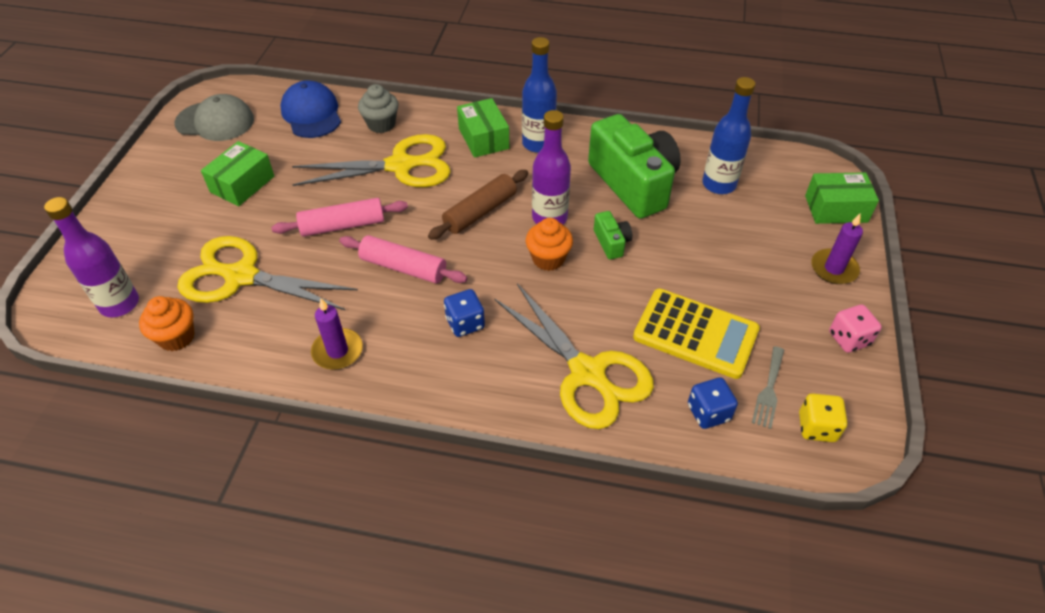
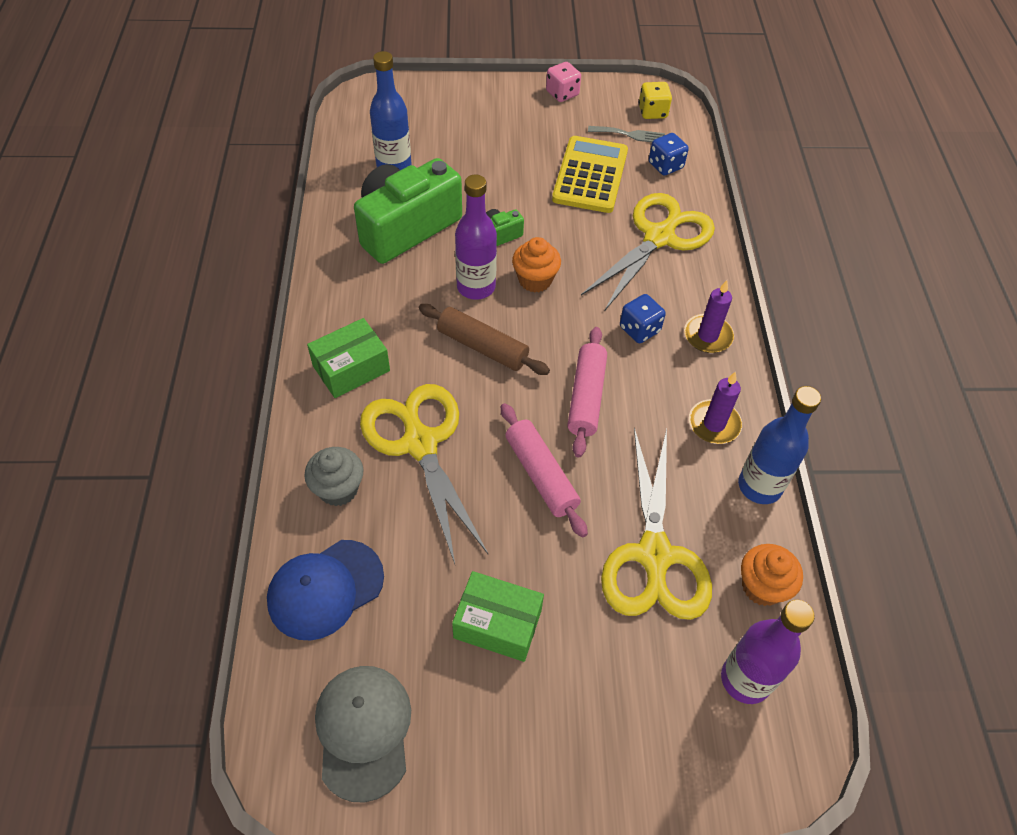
camera: 105 degrees left, 5 degrees up
blue bottle [522,37,557,153] -> blue bottle moved to [738,386,821,504]
green box [805,172,879,224] -> none
purple candle [812,214,863,284] -> purple candle moved to [684,280,734,353]

